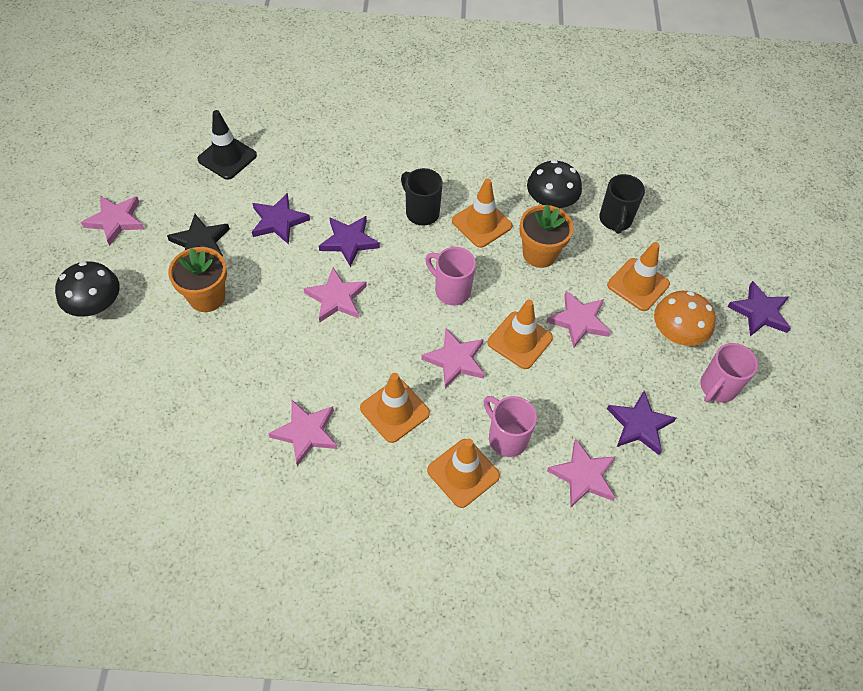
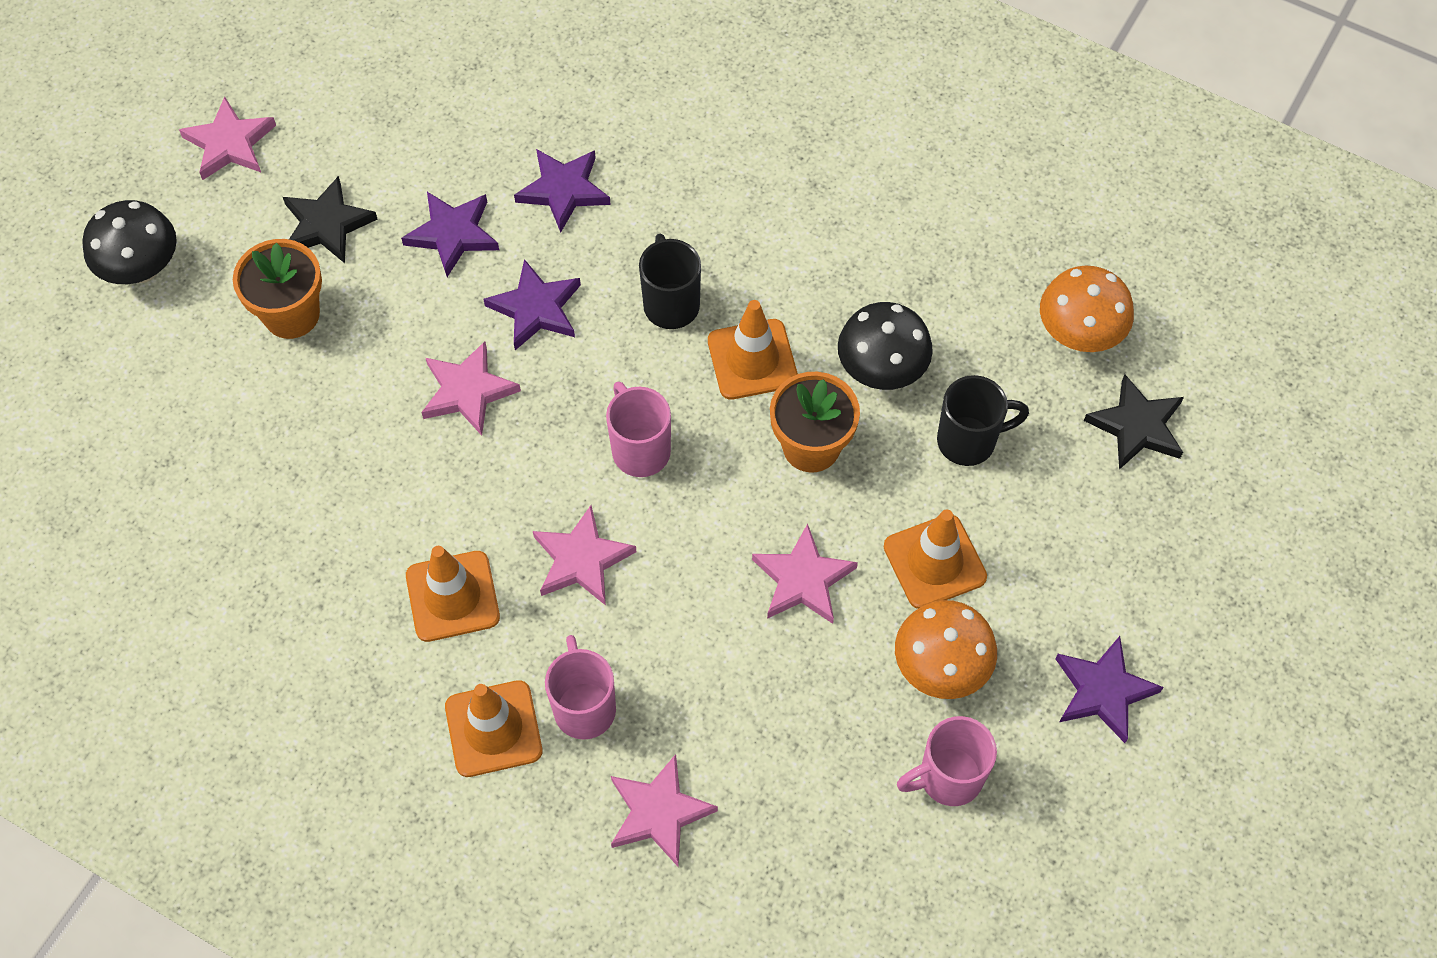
camera: 30 degrees right, 5 degrees up
black traffic cone [197,110,257,180] -> none
pink star [268,400,338,466] -> none
orange traffic cone [487,299,553,369] -> none
black mug [599,174,645,234] -> black mug turned 135 degrees counterclockwise [937,375,1029,466]
purple star [607,391,676,455] -> purple star moved to [514,149,611,233]
none -> orange mushroom [1040,265,1134,352]
none -> black star [1084,374,1184,470]

